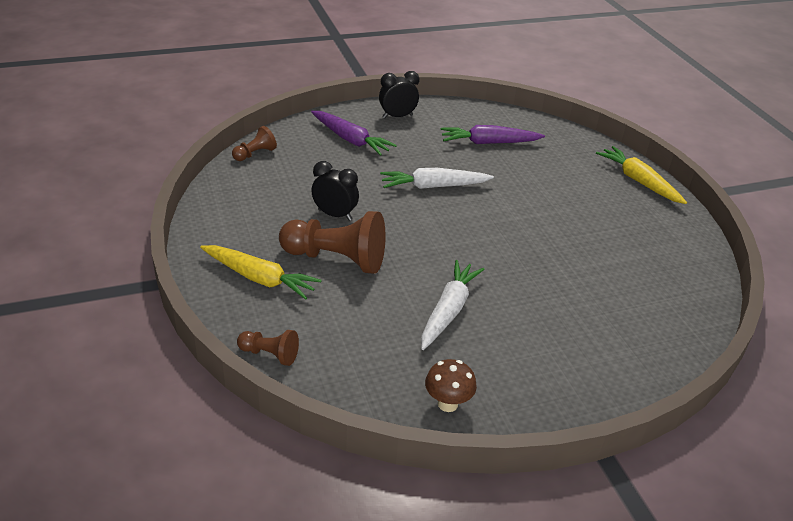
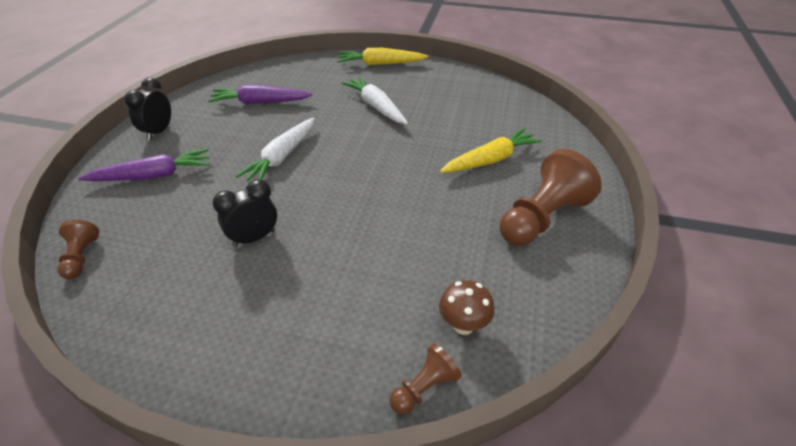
camera: 55 degrees left, 5 degrees up
yellow carrot [200,245,322,300] -> yellow carrot moved to [440,128,542,173]
brown pawn [279,211,386,274] -> brown pawn moved to [500,149,602,246]
white carrot [421,260,485,350] -> white carrot moved to [341,76,408,125]
brown mushroom [425,359,477,412] -> brown mushroom moved to [439,280,494,335]
purple carrot [441,125,545,144] -> purple carrot turned 60 degrees clockwise [208,85,312,104]

